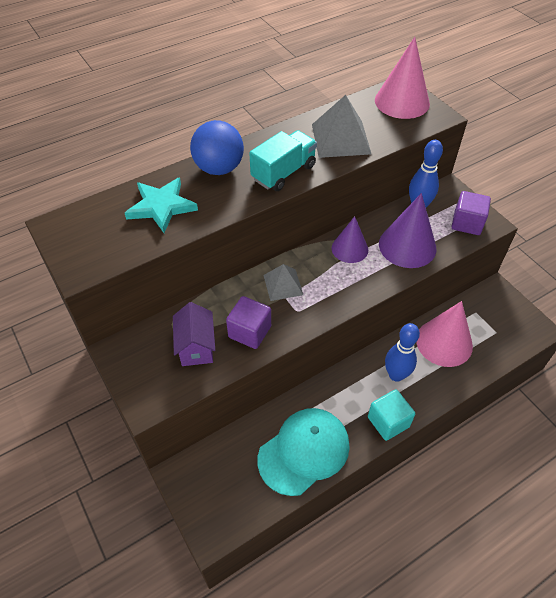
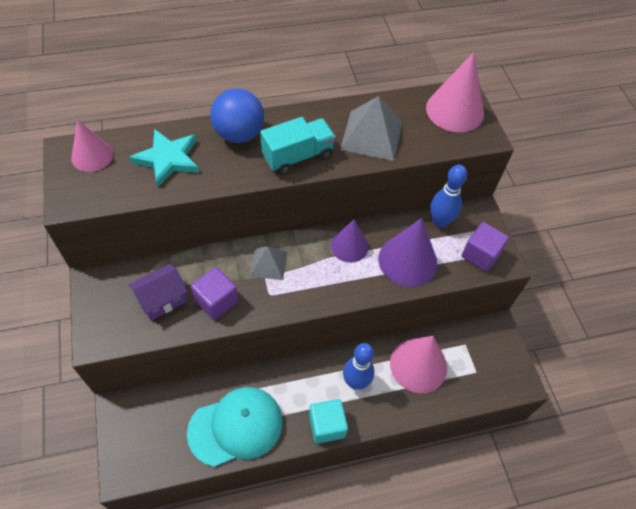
camera: 15 degrees right, 5 degrees up
purple house [173,302,215,366] -> purple house turned 45 degrees clockwise [129,264,188,321]
none -> pink cone [71,120,113,172]

